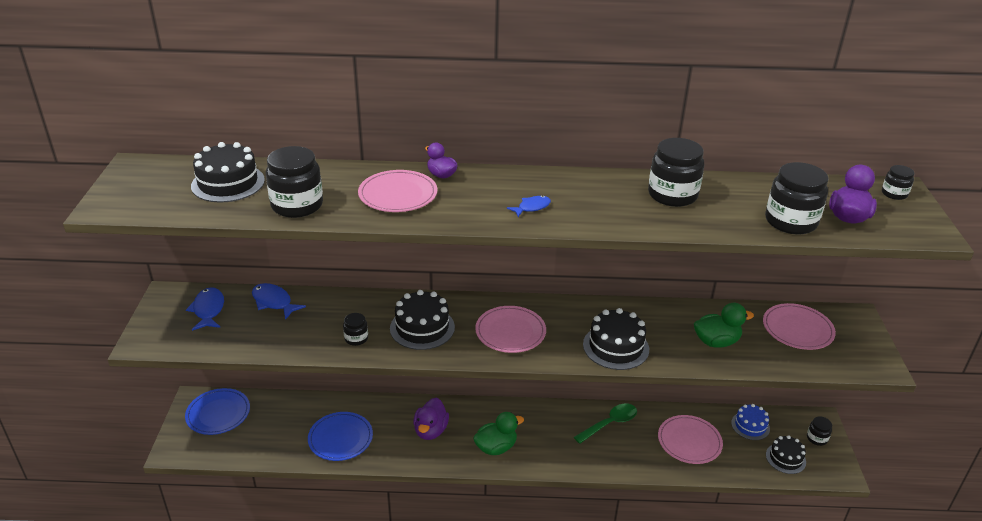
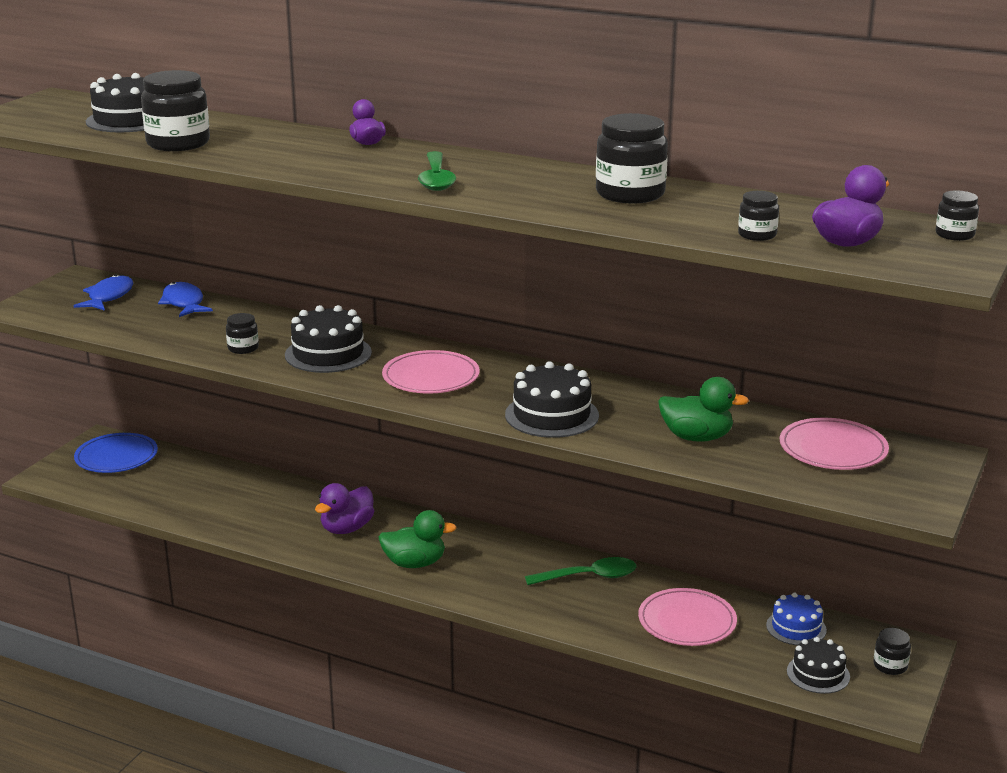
camera: 25 degrees right, 10 degrees down
blue plate [308,412,373,461] -> none
pink plate [358,170,437,212] -> none
blue fish [507,196,551,217] -> green spoon [418,151,456,191]
black jar [765,162,828,234] -> black jar [738,191,779,241], size x0.52

